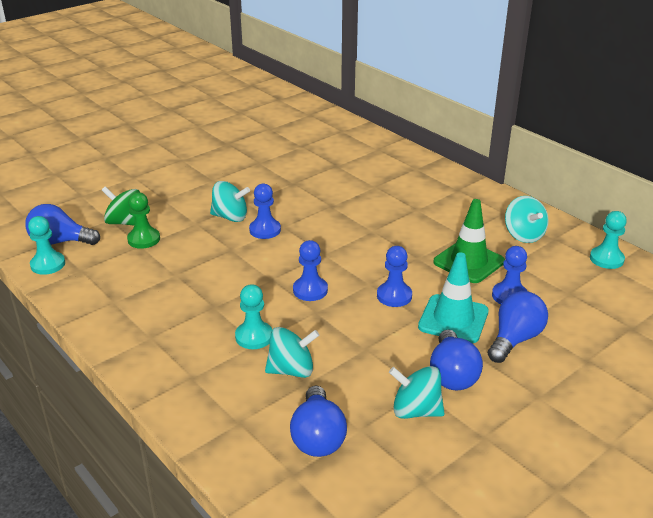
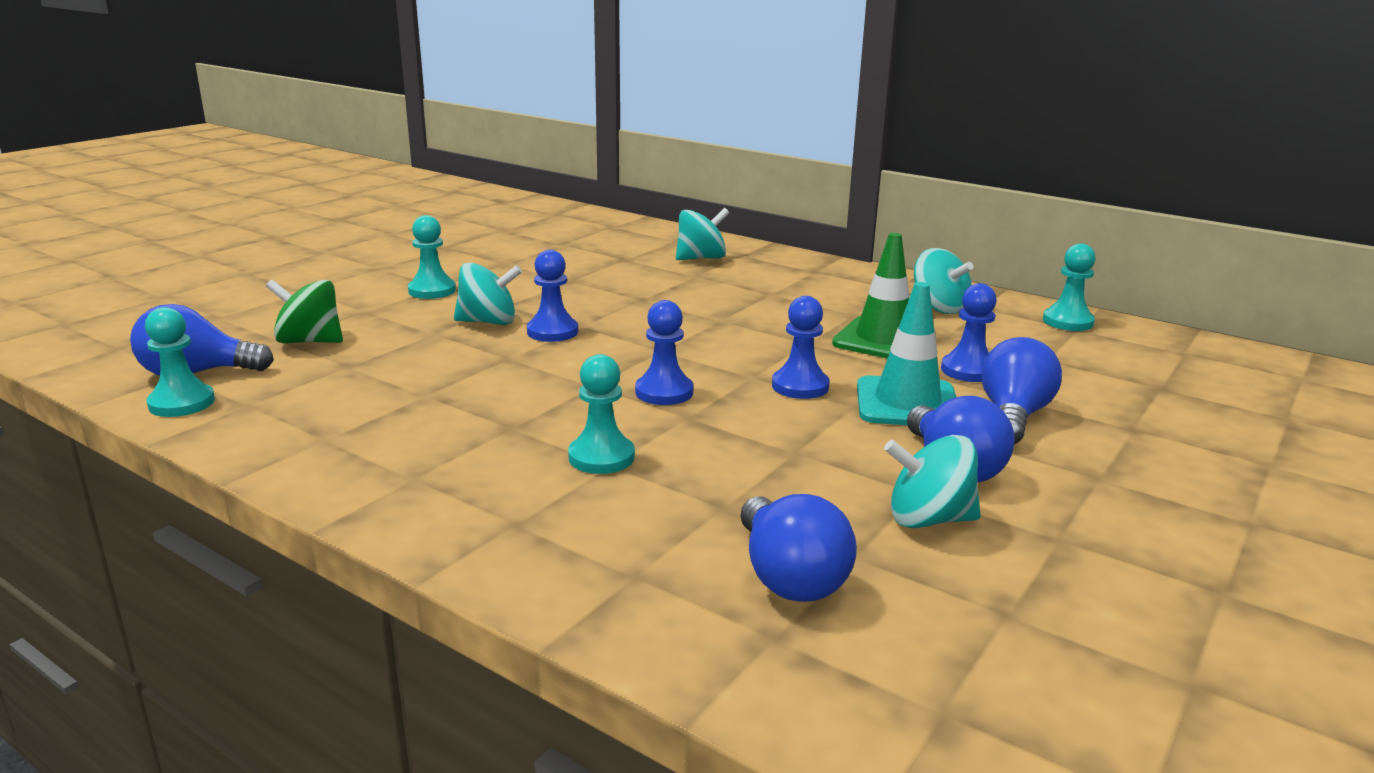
camera: 15 degrees left, 10 degrees down
green pawn [127,192,160,249] -> none
turquoise spinning top [265,327,319,378] -> turquoise spinning top moved to [676,208,729,260]
none -> turquoise pawn [408,215,456,299]

